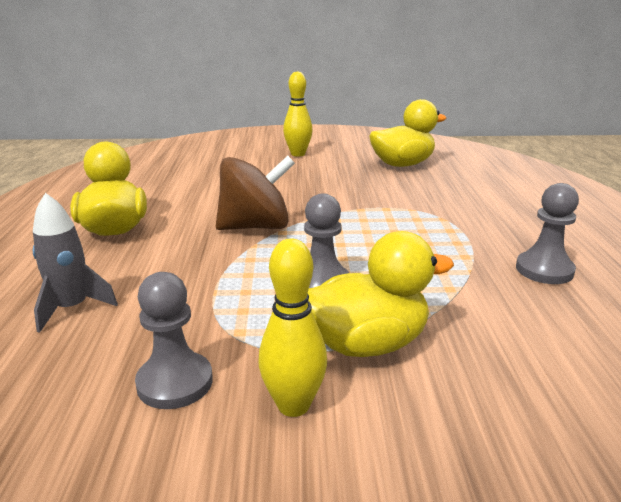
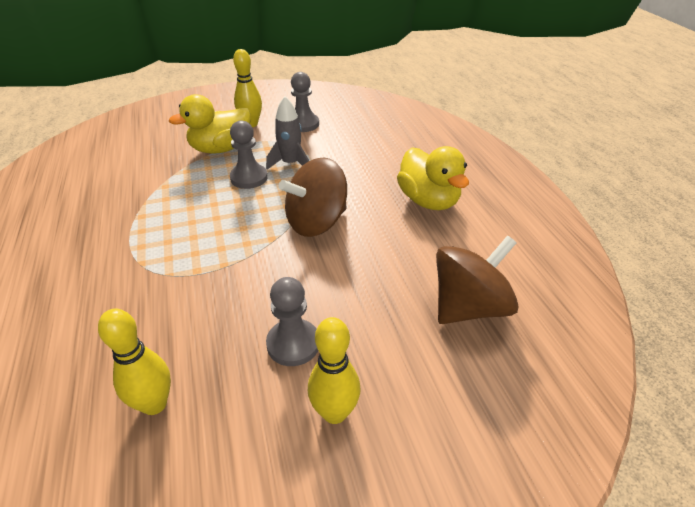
camera: 165 degrees right, 15 degrees up
grey rocket [33,193,118,333] -> grey rocket moved to [266,97,309,169]
yellow duck [369,99,446,167] -> yellow bowling pin [98,308,171,415]
grey pawn [516,183,579,284] -> grey pawn moved to [266,277,318,366]
none -> brown spinning top [436,236,519,324]

